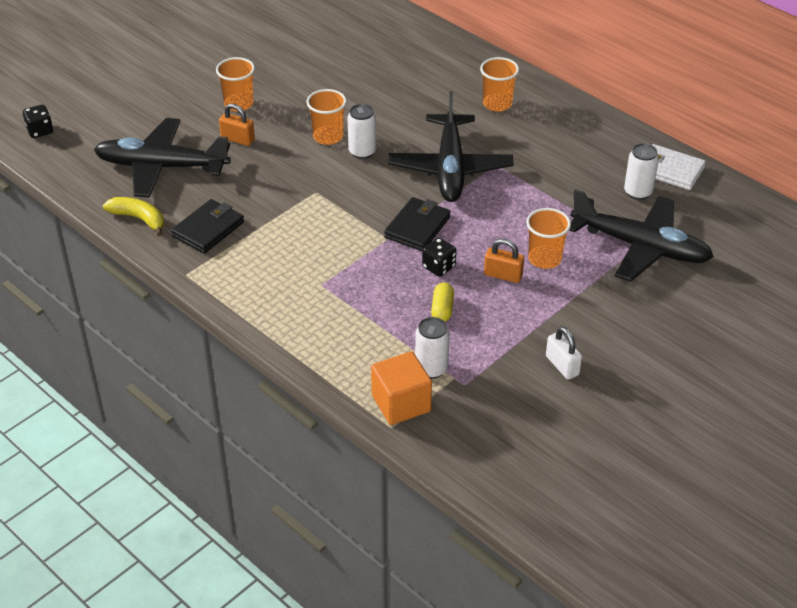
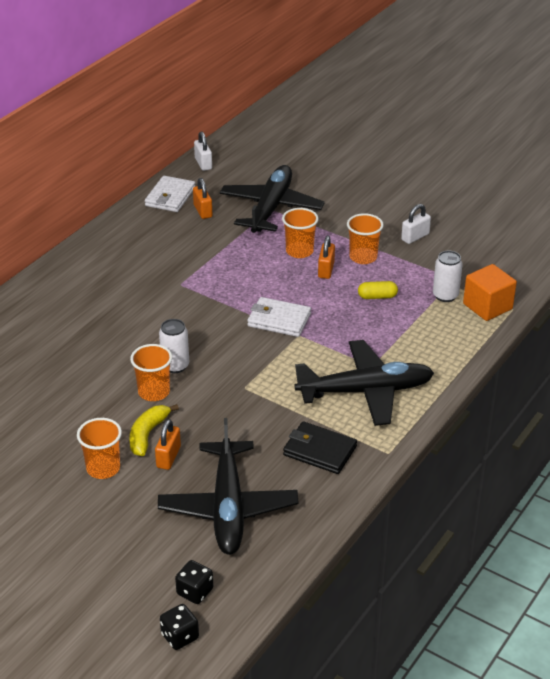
camera: 100 degrees left, 5 degrees down
yellow banana [103,197,164,236] -> yellow banana moved to [129,404,179,456]
black wallet [384,197,451,251] -> white wallet [247,297,311,337]
black plane [388,91,514,202] -> black plane moved to [295,340,434,426]
black dice [422,238,457,277] -> black dice moved to [175,560,213,604]
orange cup [480,57,519,112] -> orange cup moved to [347,213,384,264]
white can [624,143,659,200] -> orange padlock [193,178,212,219]
none -> white padlock [194,131,212,171]

